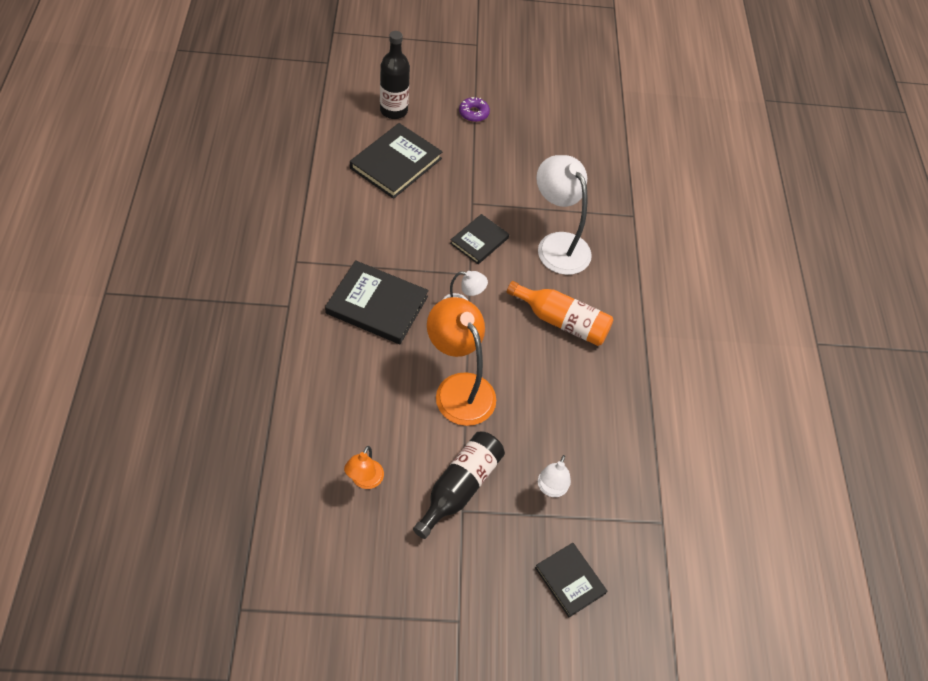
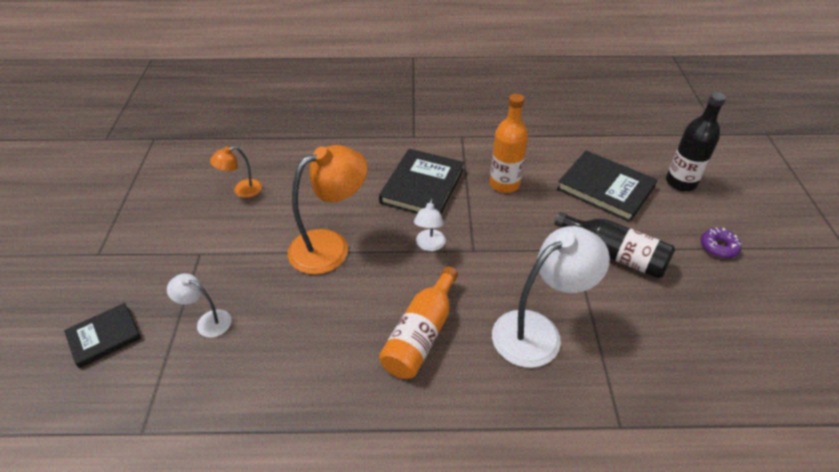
camera: 95 degrees right, 10 degrees down
orange lamp [344,446,384,489] -> orange lamp turned 45 degrees counterclockwise [210,146,262,198]
black bottle [413,432,505,539] -> black bottle moved to [554,212,675,279]
black book [450,214,509,264] -> none
none -> orange bottle [490,94,528,193]

